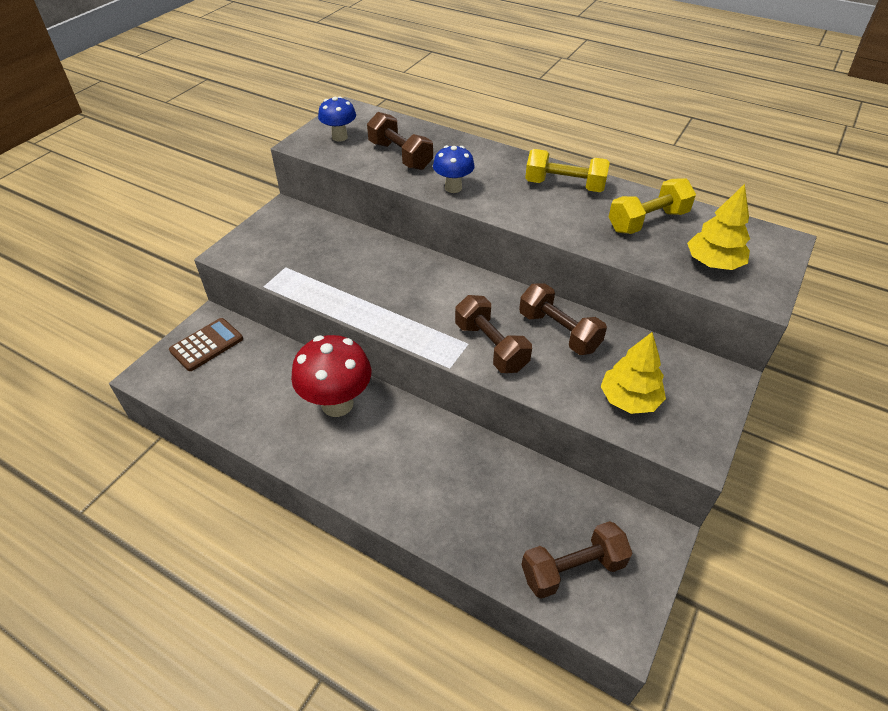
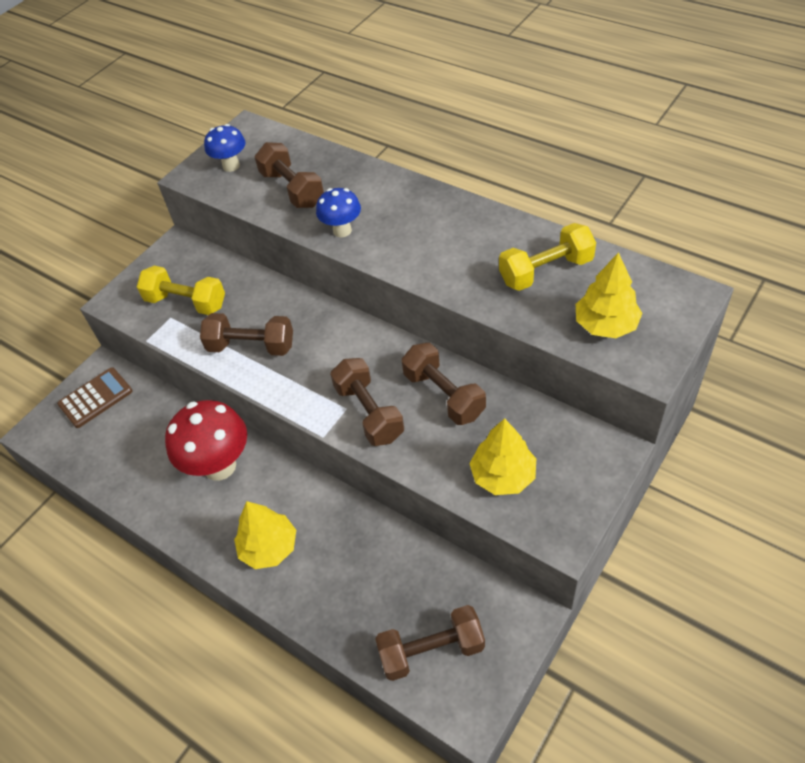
camera: 10 degrees right, 5 degrees up
yellow dumbbell [525,149,610,192] -> yellow dumbbell moved to [137,266,225,315]
none -> brown dumbbell [200,313,293,356]
none -> yellow tree [234,501,296,569]

